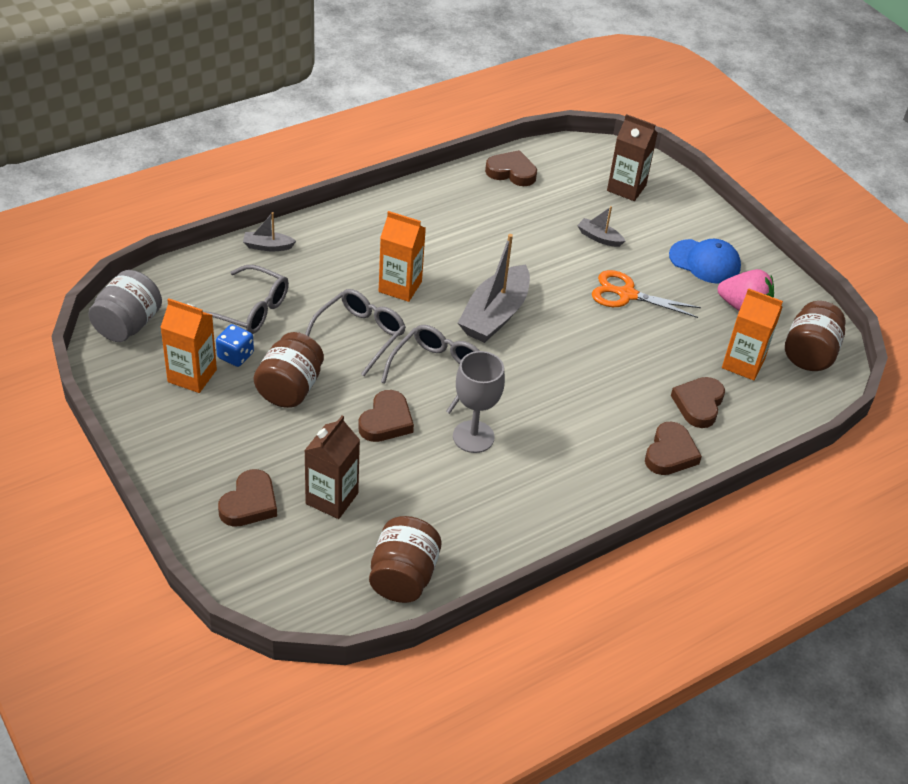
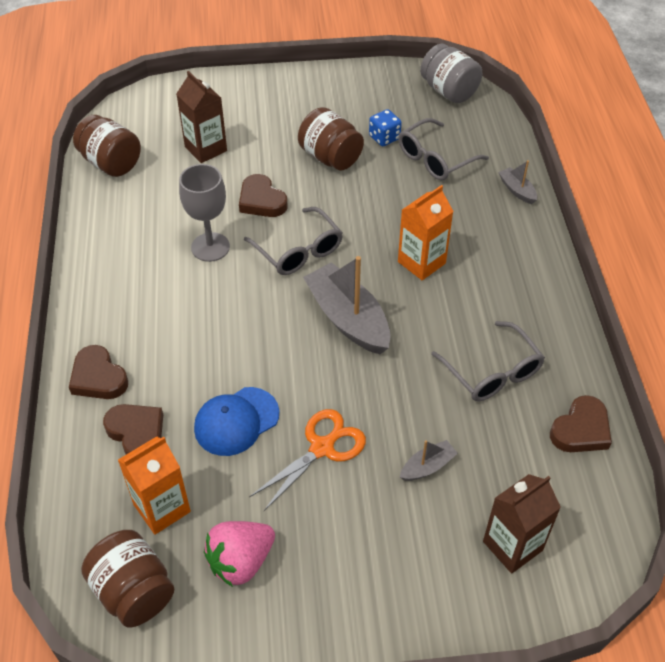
camera: 120 degrees right, 5 degrees up
orange carton [160,298,217,393] -> none
brown heart [218,469,277,527] -> none
grey boat [243,212,296,251] -> grey boat turned 60 degrees counterclockwise [498,160,537,204]
grey glasses [305,289,406,376] -> grey glasses moved to [431,321,545,401]
blue cap [669,239,741,284] -> blue cap moved to [194,387,279,456]

